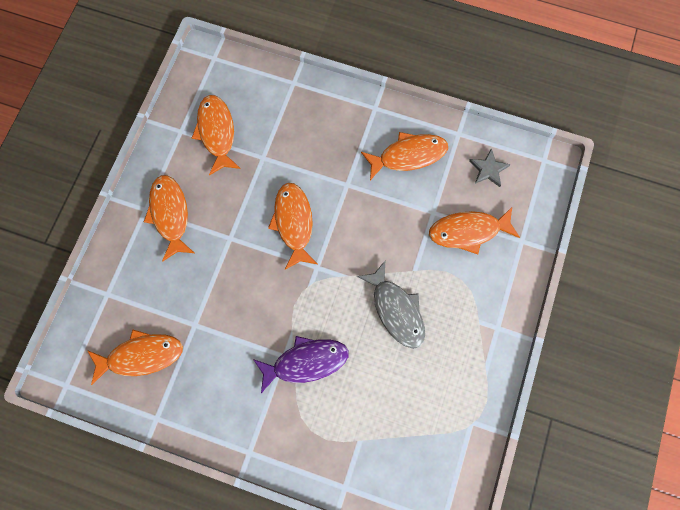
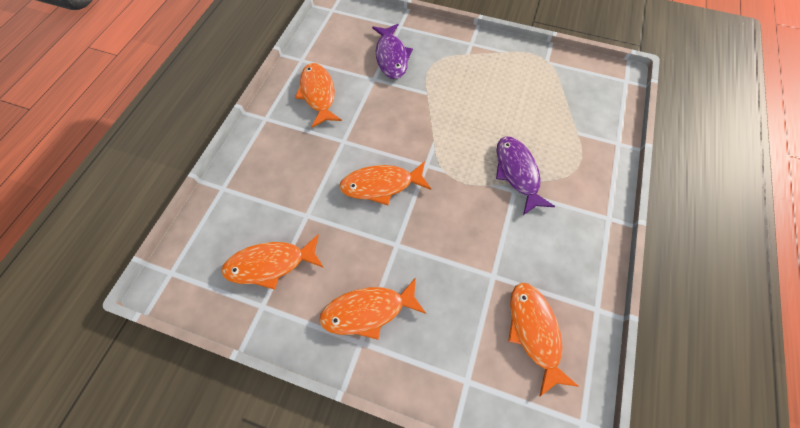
camera: 90 degrees left, 10 degrees down
grey fish [357,261,425,349] -> none
orange fish [429,207,520,254] -> purple fish [372,24,413,79]
grey star [469,148,511,187] -> none

